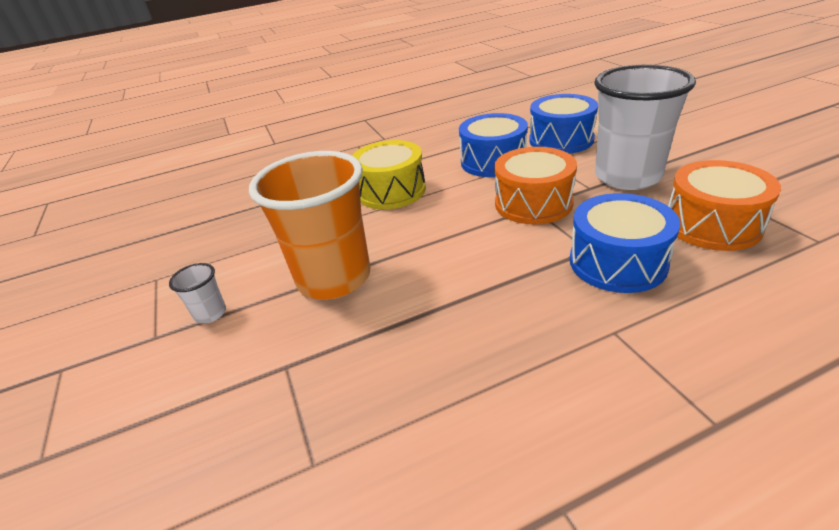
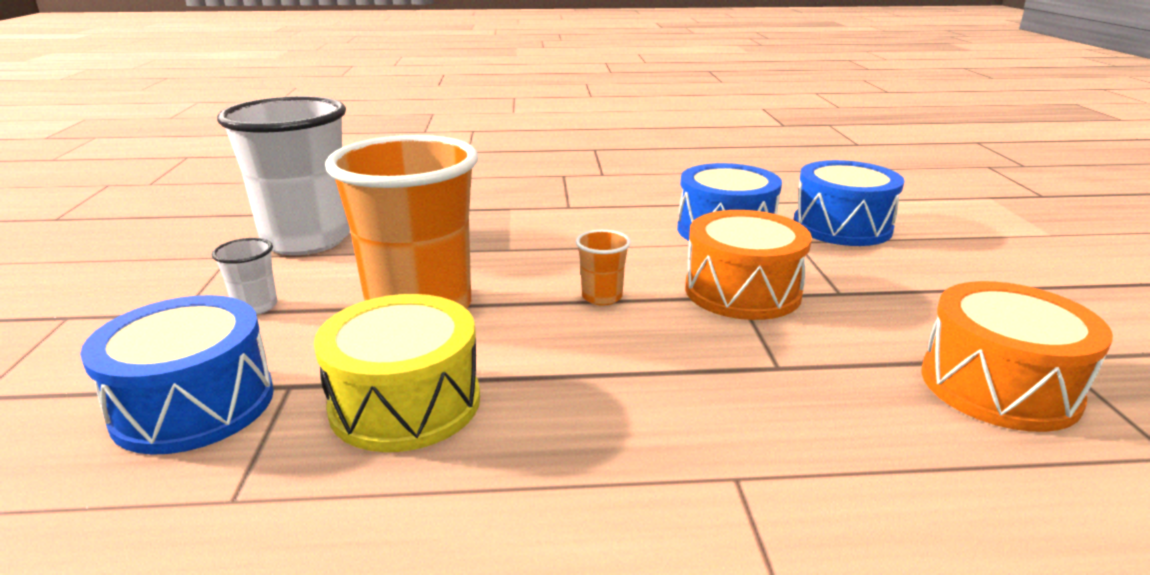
camera: 15 degrees right, 10 degrees down
yellow drum [352,140,426,210] -> yellow drum moved to [314,294,480,452]
blue drum [570,193,680,293] -> blue drum moved to [80,295,274,455]
white cup [594,65,696,190] -> white cup moved to [217,96,350,255]
none -> orange cup [576,230,631,306]

